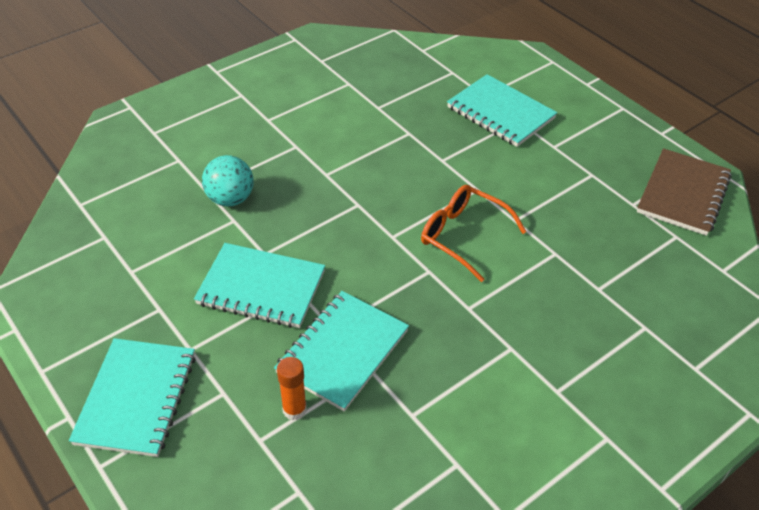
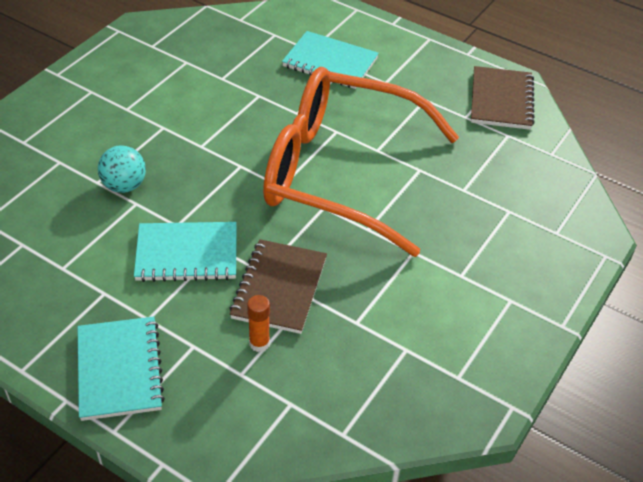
camera: 20 degrees left, 0 degrees up
turquoise notebook [274,291,409,412] -> brown notebook [229,239,327,334]
orange glasses [421,185,526,282] -> orange glasses [263,67,459,257], size x2.39

